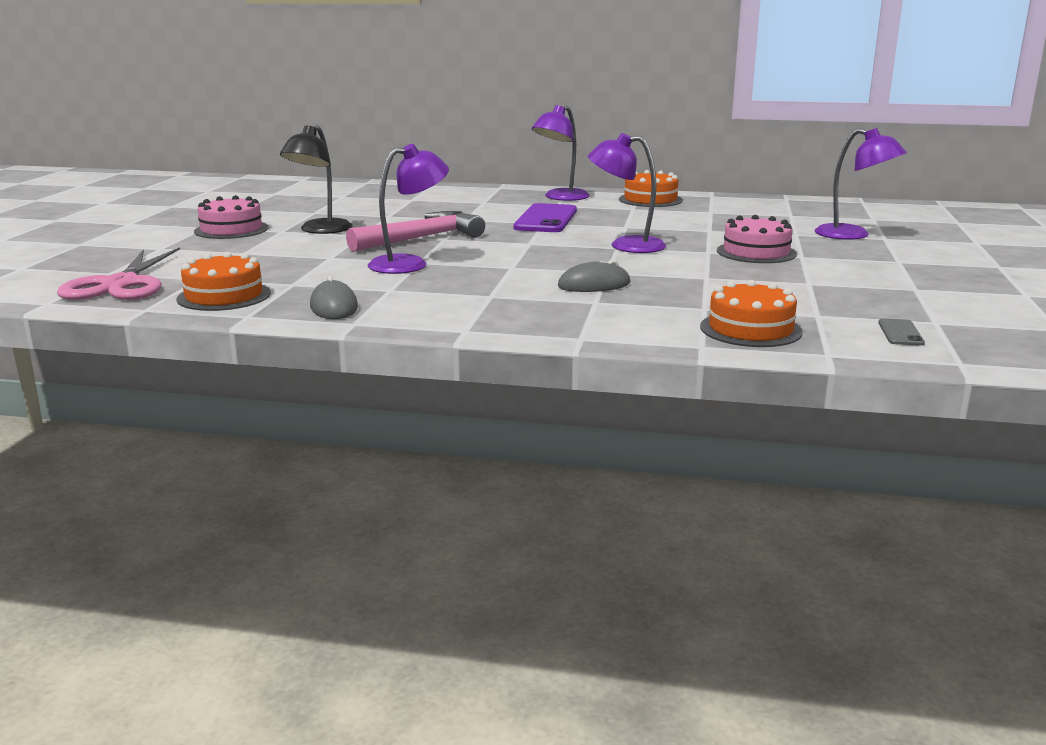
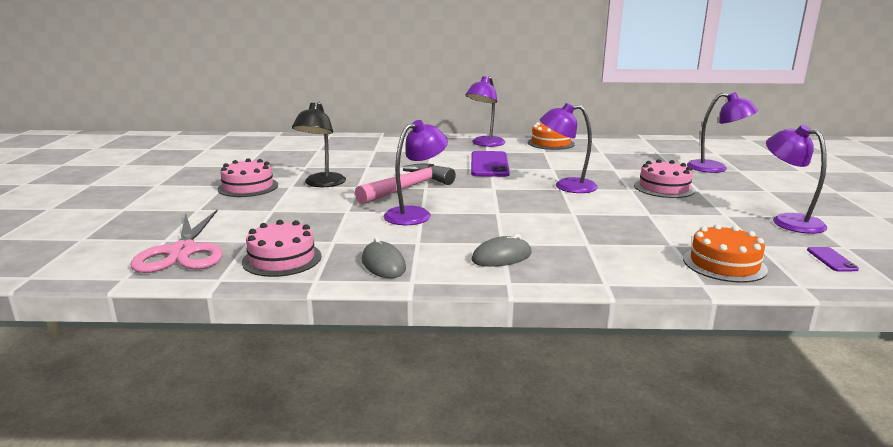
camera: 10 degrees left, 0 degrees up
orange cake [176,252,271,311] -> pink cake [242,220,322,277]
grey mouse [558,259,631,292] -> grey mouse moved to [471,234,532,267]
grey phone [878,318,925,346] -> purple phone [807,247,859,271]
none -> purple lamp [766,125,828,234]

